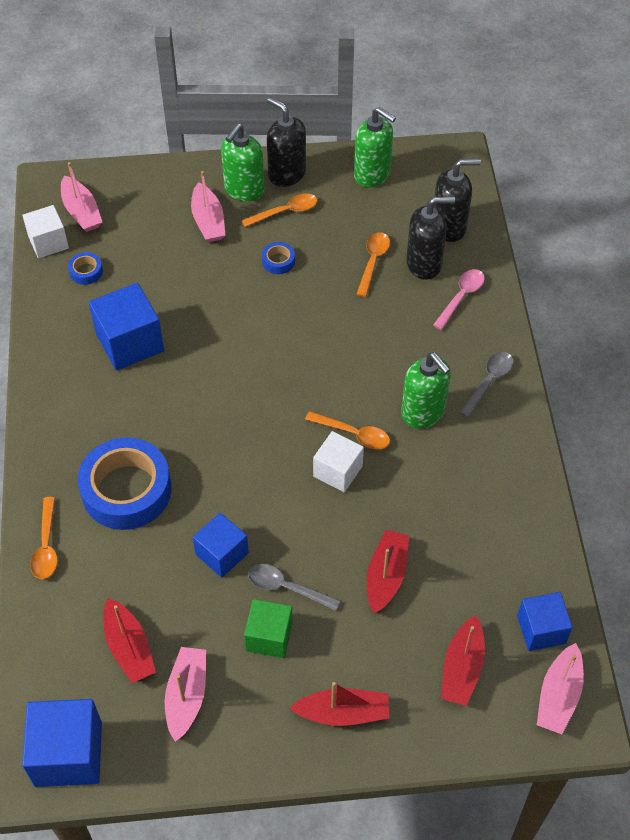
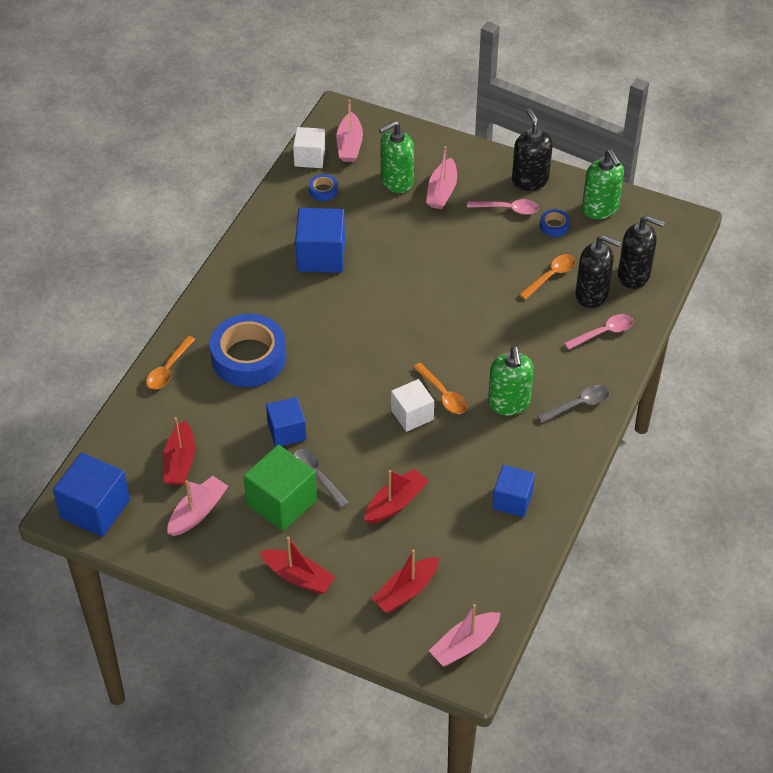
camera: 30 degrees right, 5 degrees down
green soap dispenser [221,123,265,202] -> green soap dispenser moved to [379,121,414,193]
orange spoon [242,193,318,227] -> pink spoon [467,199,539,215]
green cube [244,599,293,658] -> green cube [243,445,317,531], size x1.53
blue tape [262,242,295,274] -> blue tape moved to [540,209,570,237]
blue cube [517,592,573,651] -> blue cube moved to [492,465,535,517]

